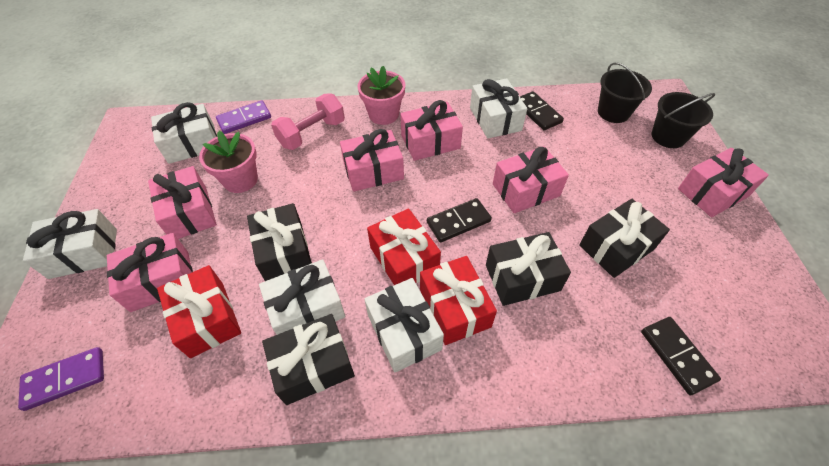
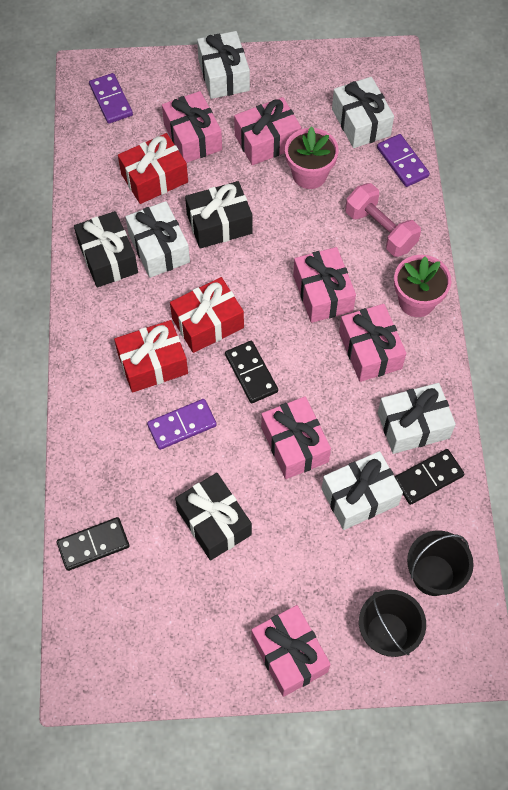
camera: 90 degrees right, 10 degrees up
white gift [364,278,444,372] -> white gift moved to [322,451,403,530]
black gift [486,232,571,306] -> purple domino [147,399,217,450]

